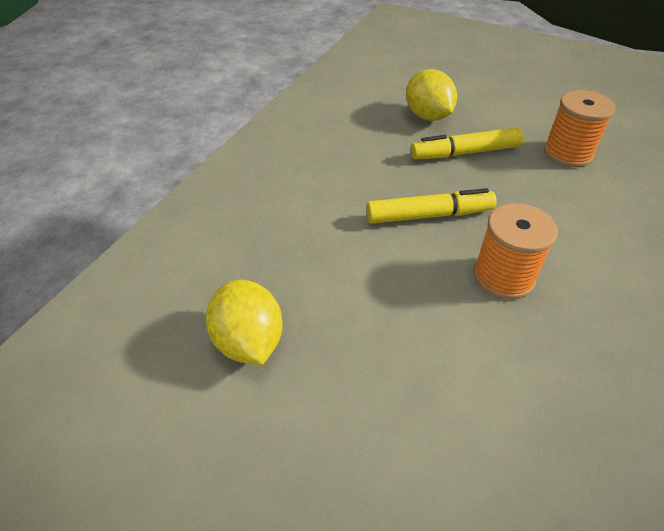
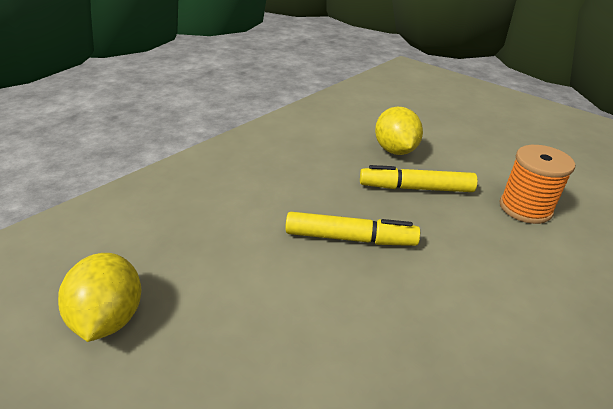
camera: 15 degrees right, 10 degrees down
orange spool [473,203,558,300] -> none

